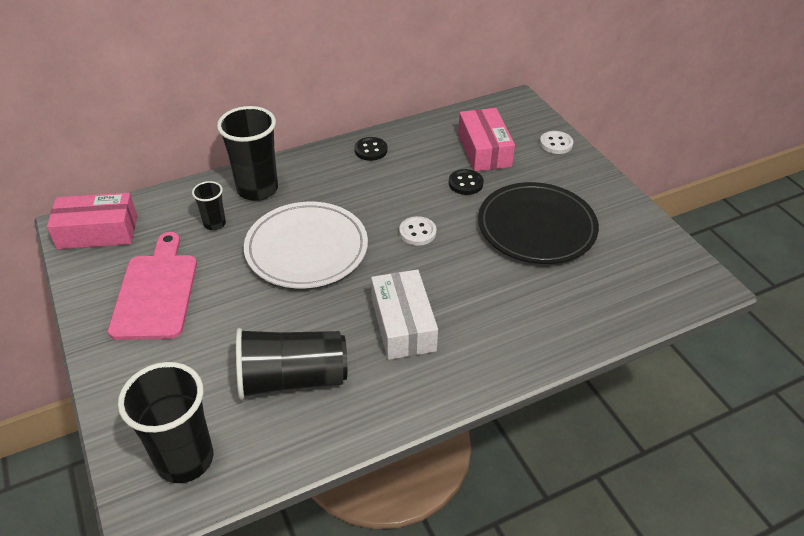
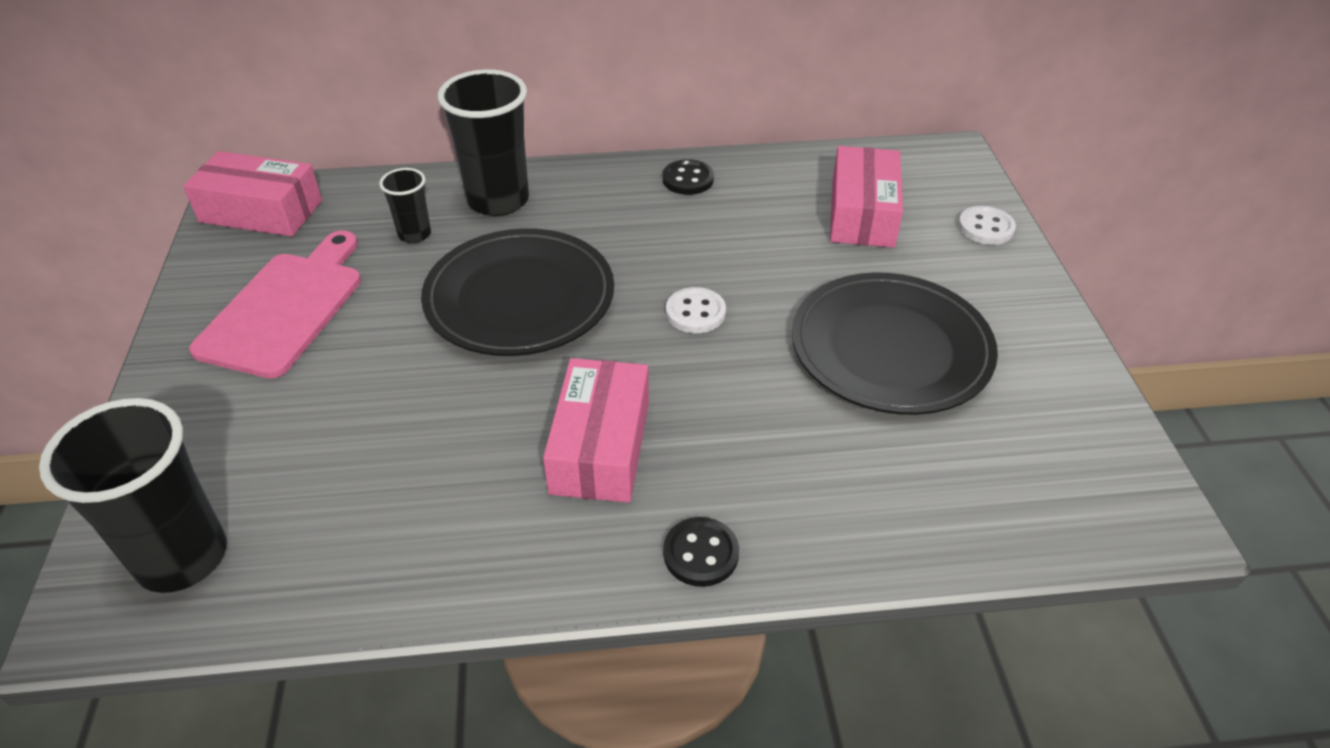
camera: 20 degrees right, 0 degrees up
black cup [236,328,347,400] -> none
white plate [244,202,368,288] -> black plate [421,228,614,356]
white box [371,269,438,360] -> pink box [543,358,649,503]
black button [449,169,484,195] -> black button moved to [663,517,739,587]

